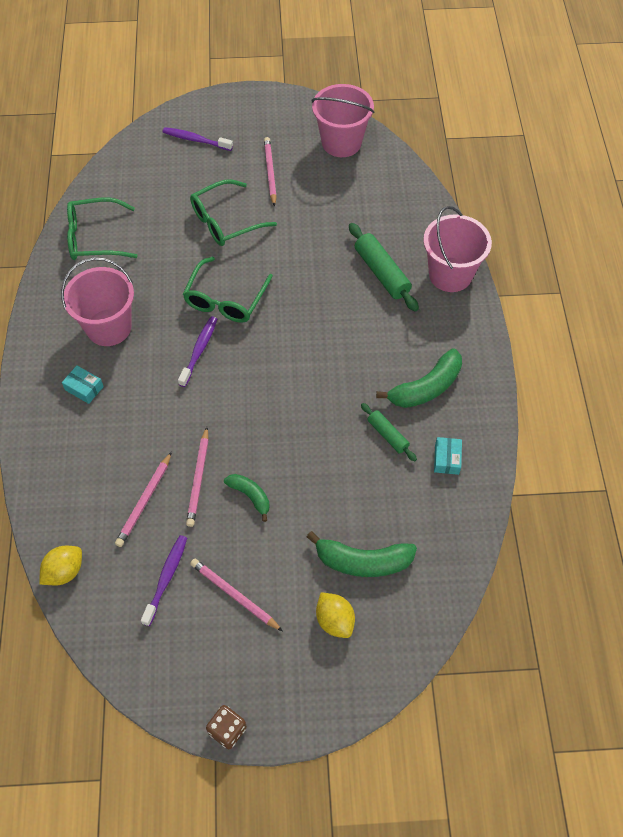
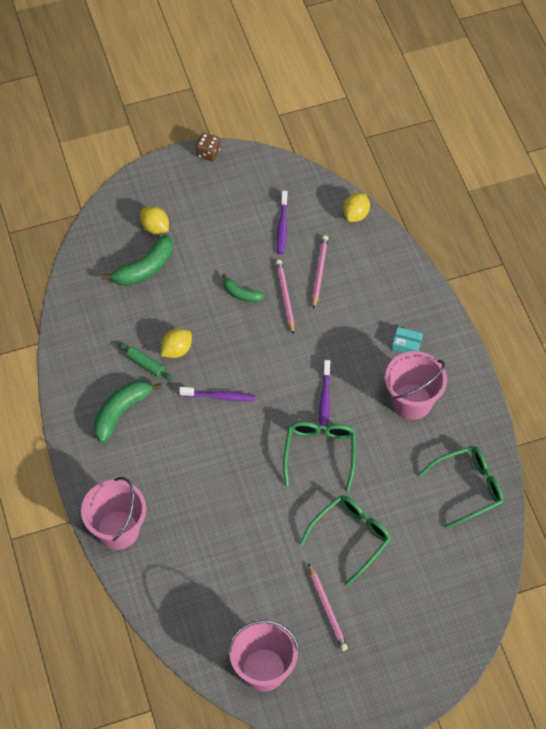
camera: 165 degrees right, 0 degrees up
purple toothbrush [163,127,233,151] -> purple toothbrush moved to [179,387,255,401]
pink pencil [190,558,282,631] -> none
green banana [307,531,417,577] -> green banana turned 150 degrees clockwise [101,235,173,286]
green rolling pin [349,223,419,312] -> none
turquoise box [434,437,462,475] -> none
none -> yellow lemon [161,329,192,358]

